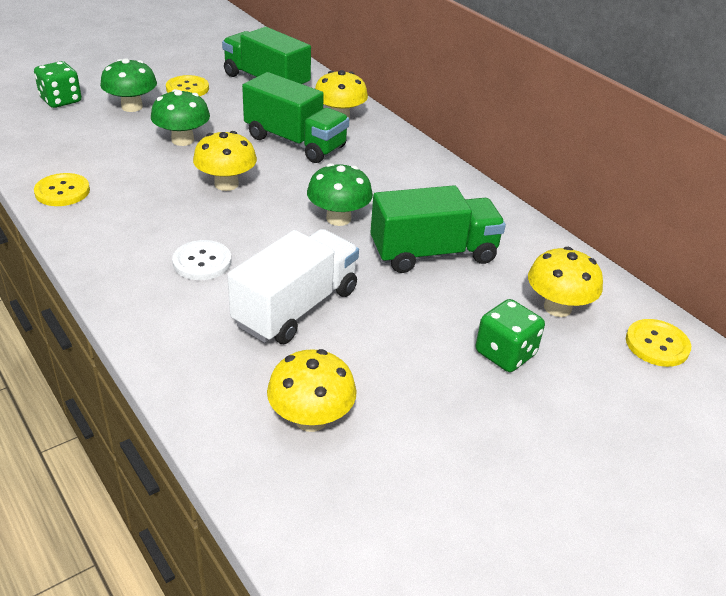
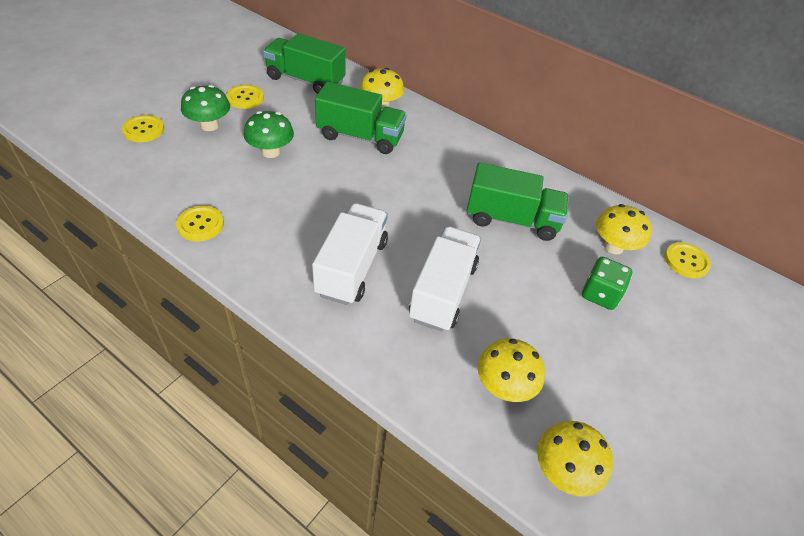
camera: 20 degrees left, 10 degrees up
green dice [34,61,82,108] -> yellow button [122,115,164,142]
white button [172,240,231,280] -> white truck [312,203,388,305]
yellow mushroom [193,131,257,191] -> yellow mushroom moved to [537,421,613,497]
green mushroom [307,163,373,226] -> none
green truck [370,185,506,273] -> green truck turned 45 degrees clockwise [467,162,569,241]

